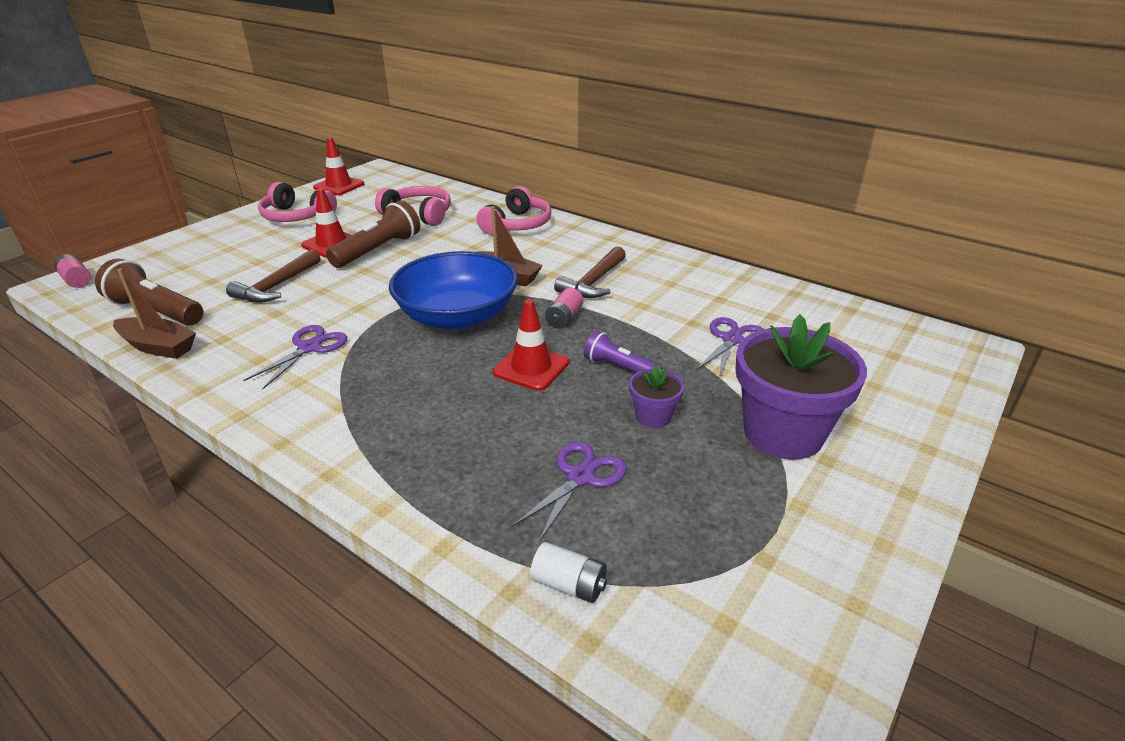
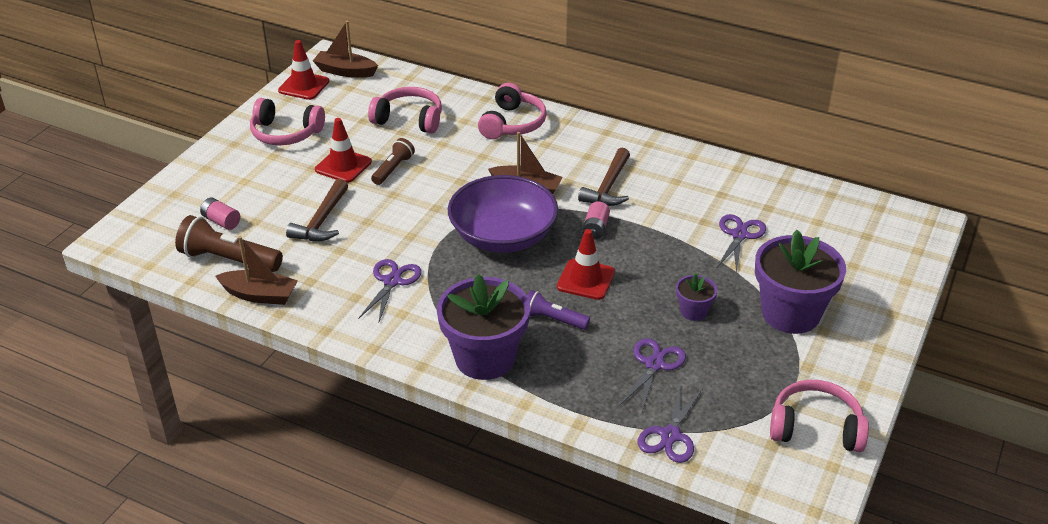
camera: 10 degrees left, 5 degrees up
pink battery [54,254,91,288] -> pink battery moved to [200,198,240,230]
brown flashlight [326,200,420,268] -> brown flashlight [371,138,415,185], size x0.61
blue bowl [389,251,518,330] -> purple bowl [448,175,558,253]
white battery [530,542,607,603] -> purple scissors [638,384,702,463]
purple flashlight [584,331,663,373] -> purple flashlight moved to [527,290,590,330]
none -> brown boat [313,21,378,78]
none -> purple flower pot [437,274,530,380]
none -> pink headphones [770,380,869,452]

